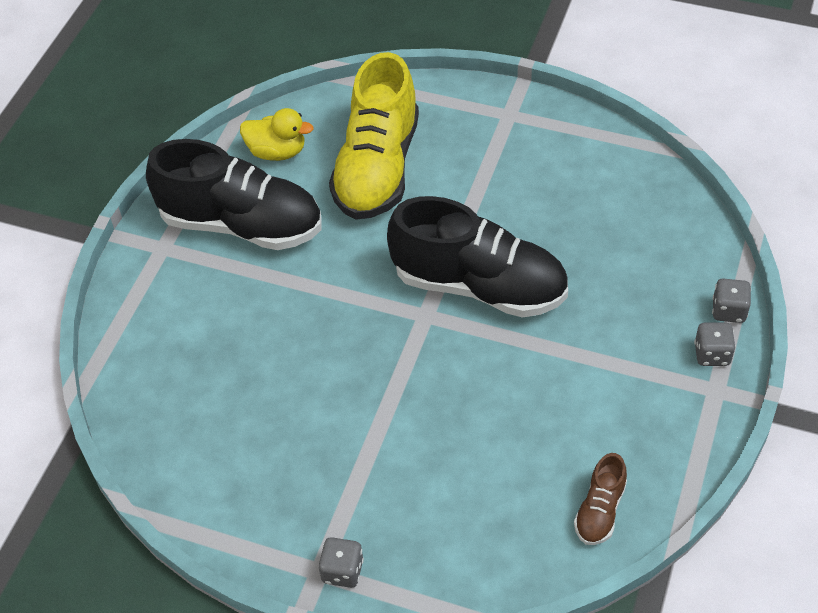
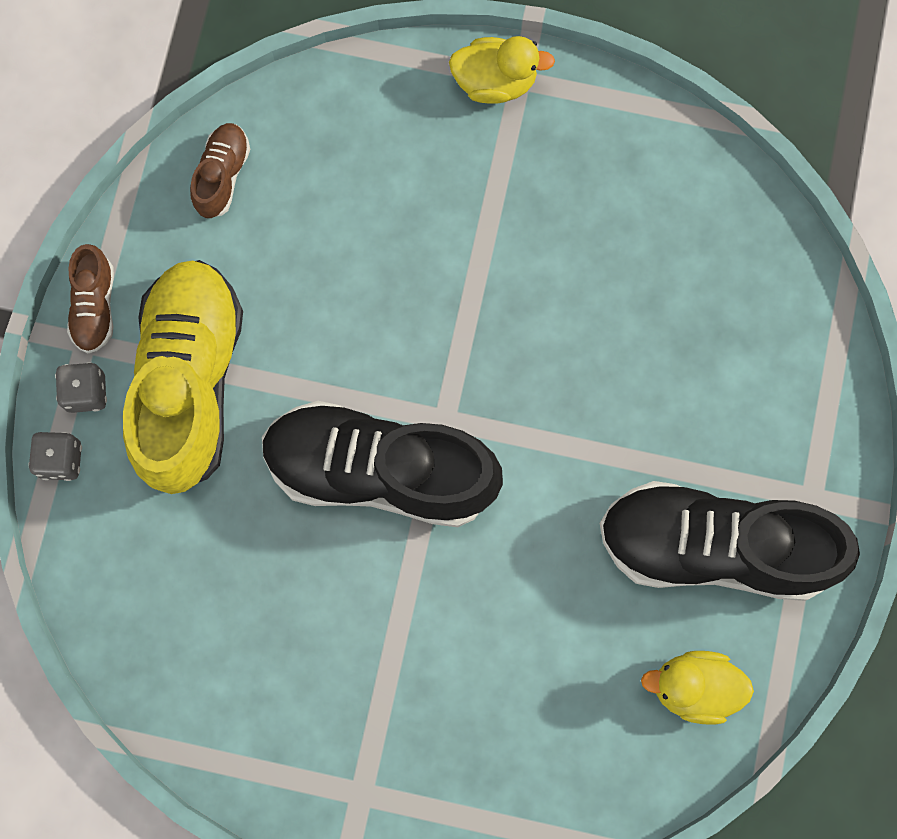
camera: 170 degrees right, 25 degrees up
grey dice [319,537,364,588] -> yellow duck [449,36,555,104]
yellow shoe [329,52,419,220] -> yellow shoe moved to [123,260,243,494]
none -> brown shoe [67,244,114,353]

